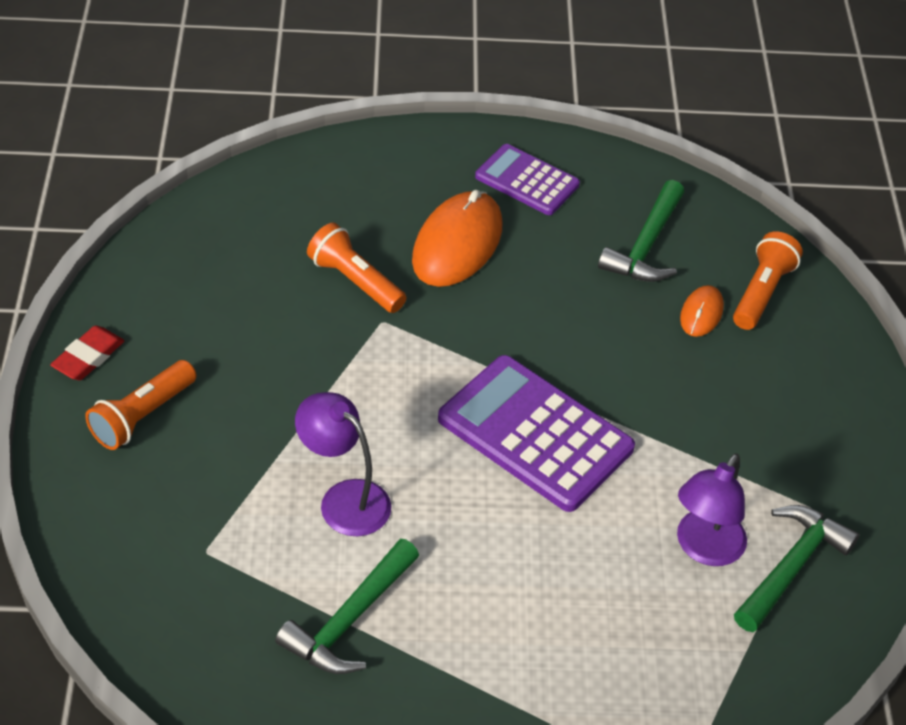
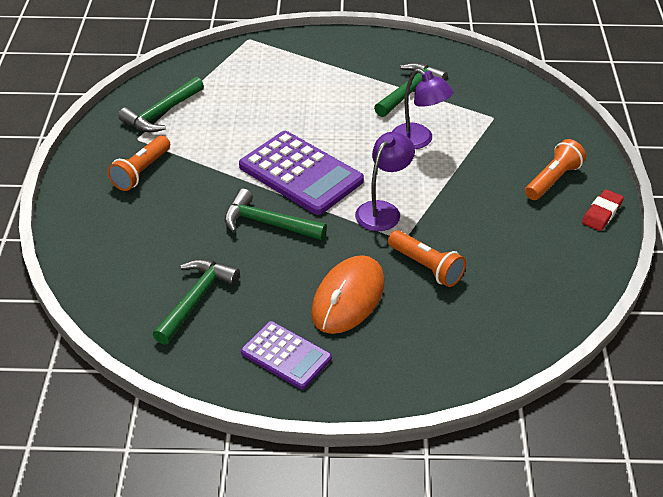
camera: 175 degrees left, 5 degrees down
purple lamp [677,453,747,566] -> purple lamp moved to [355,132,415,231]
orange mouse [680,285,724,337] -> none
orange flashlight [733,231,803,330] -> orange flashlight moved to [107,136,170,191]
none -> green hammer [224,188,327,240]

